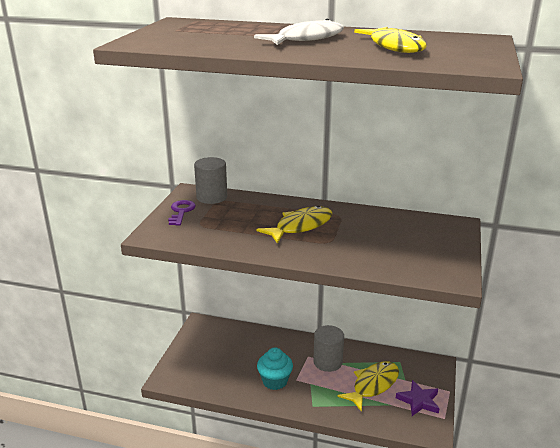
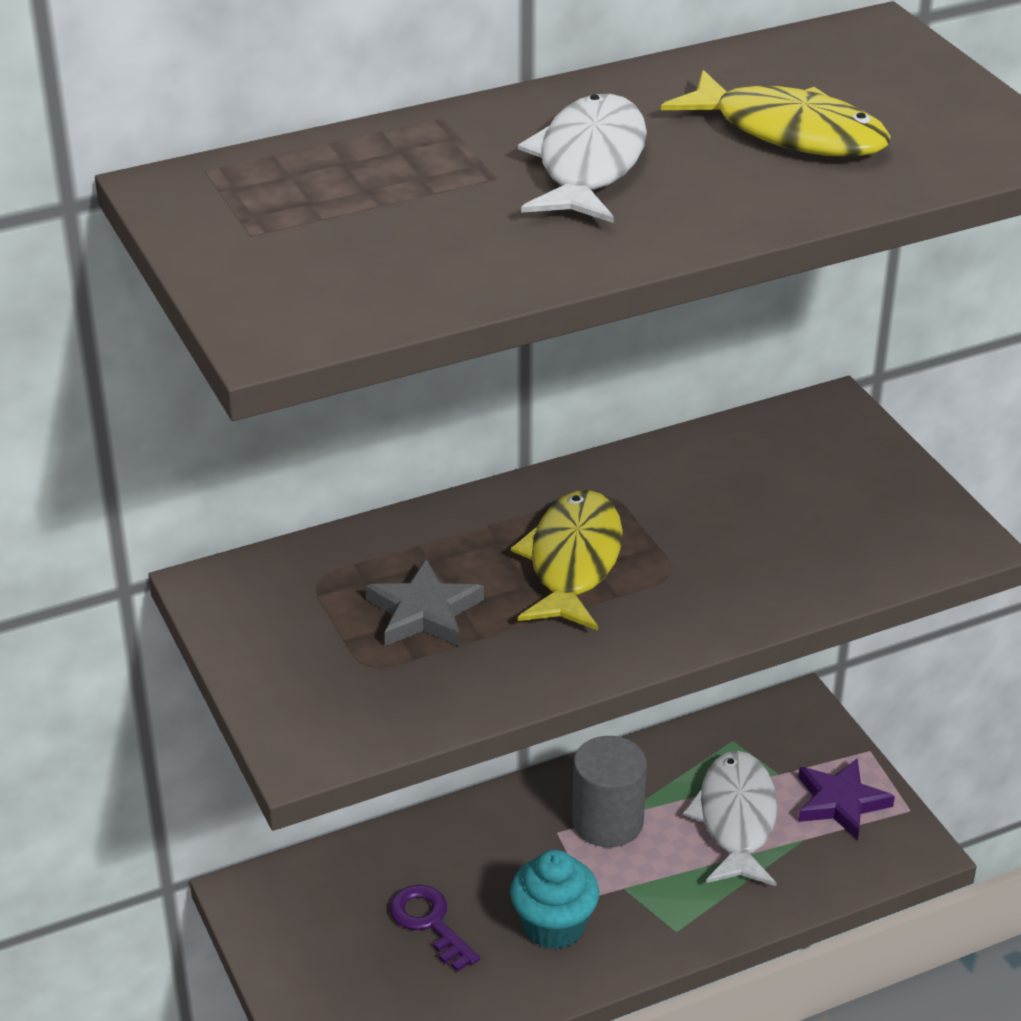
camera: 40 degrees left, 10 degrees up
purple key [168,200,196,226] -> purple key moved to [390,885,480,972]
grey cylinder [194,157,227,204] -> none
yellow fish [337,361,399,412] -> white fish [683,750,777,886]
none -> grey star [365,559,484,646]

